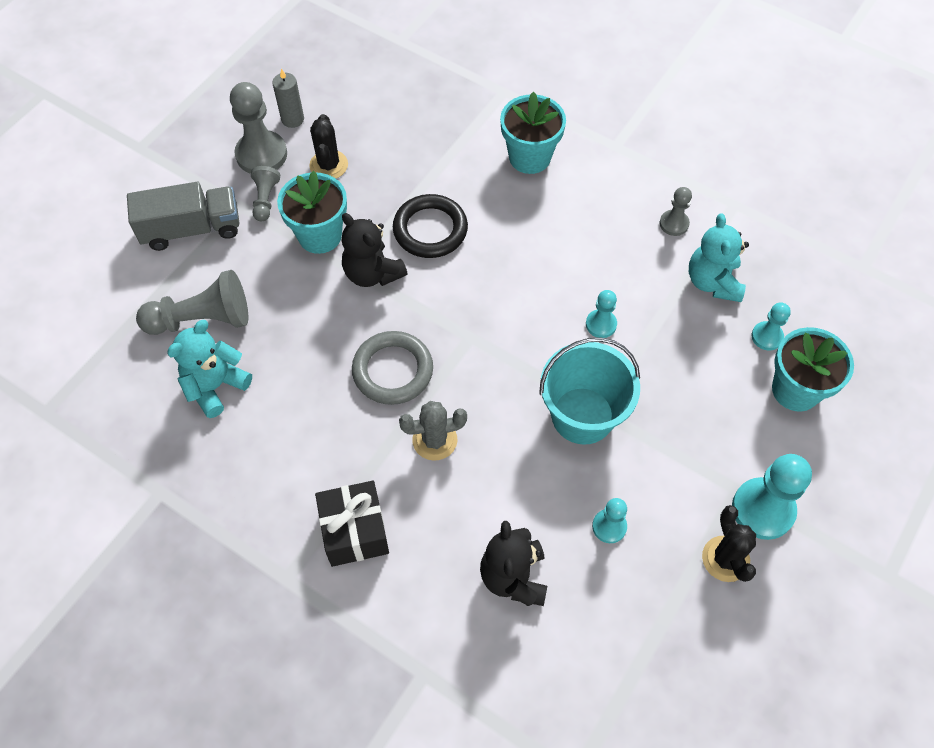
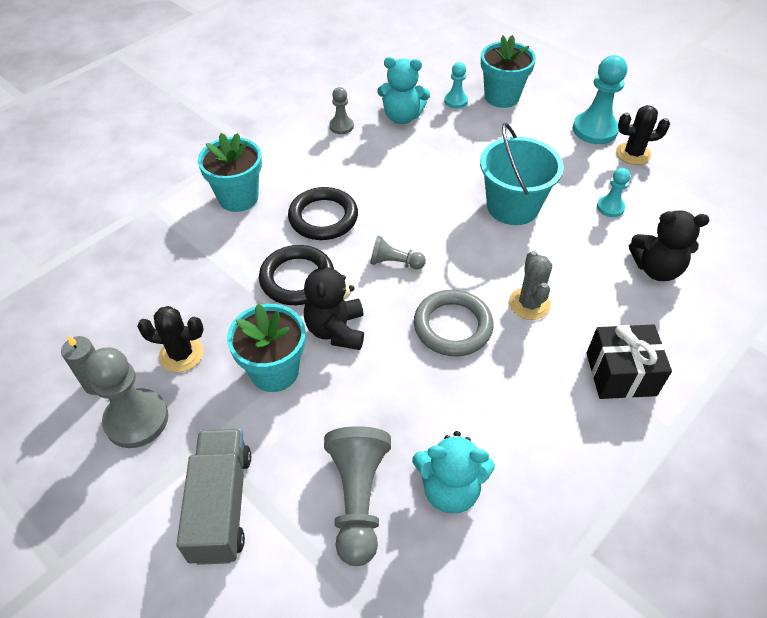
camera: 80 degrees left, 10 degrees down
turquoise teddy bear [167,320,252,418] -> turquoise teddy bear turned 45 degrees counterclockwise [412,431,495,514]
grey pawn [251,166,280,221] -> grey pawn moved to [370,236,426,269]
black teddy bear [342,213,408,287] -> black teddy bear turned 120 degrees clockwise [304,255,364,350]
turquoise pawn [586,290,617,338] -> none
none -> black ring [288,187,358,240]

